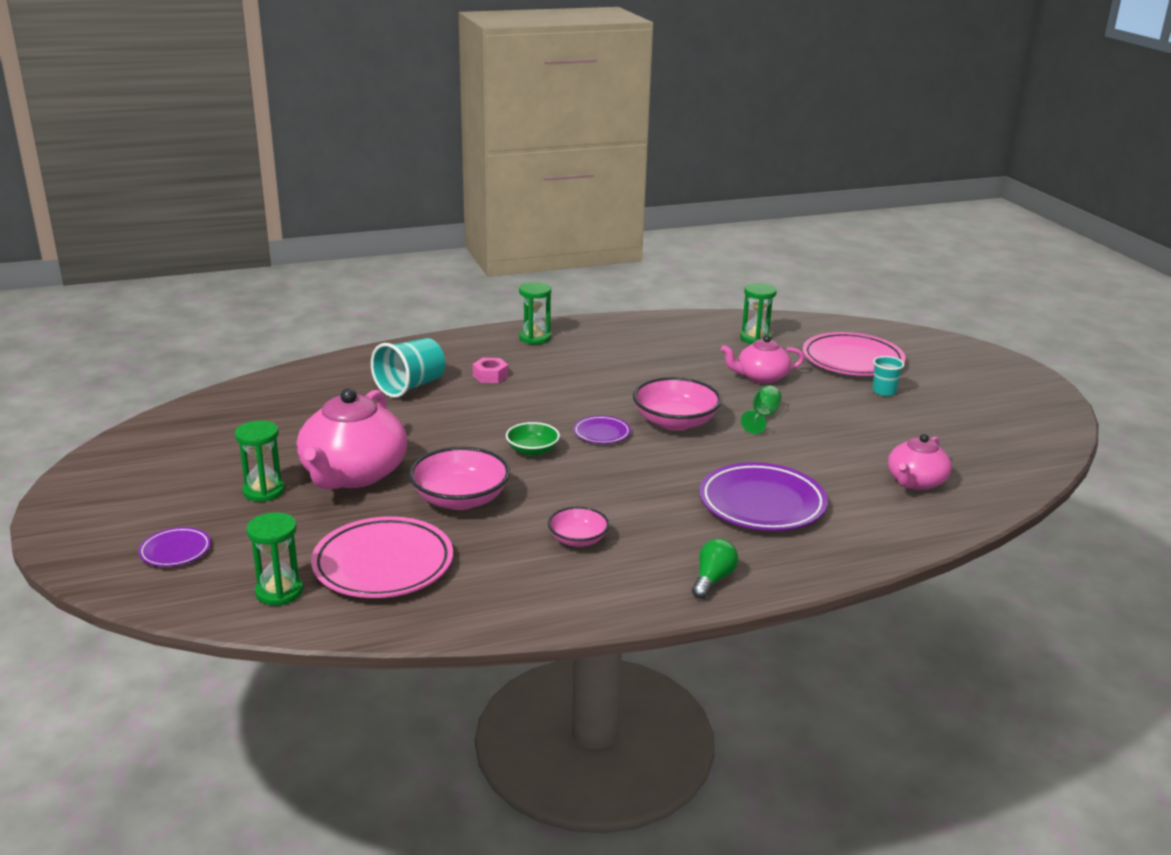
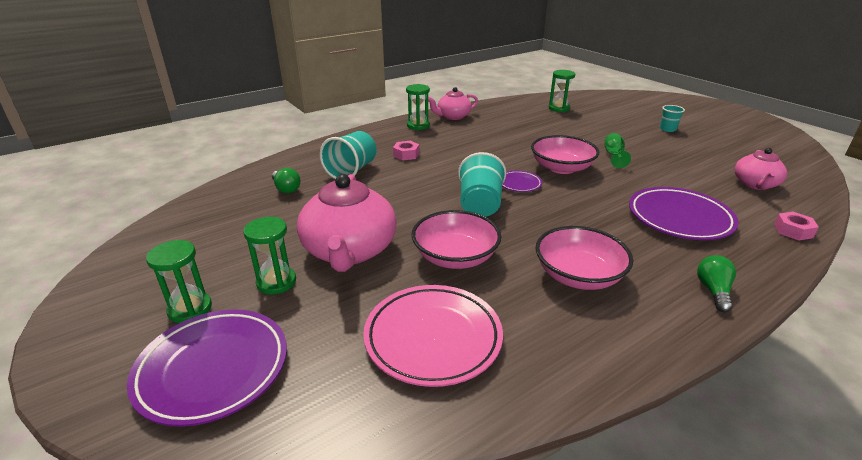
camera: 15 degrees left, 5 degrees up
purple plate [138,527,211,567] -> purple plate [127,309,287,427], size x2.00
green hourglass [247,512,303,606] -> green hourglass moved to [146,240,212,323]
green bowl [506,422,560,456] -> turquoise cup [458,152,506,217]
pink bowl [548,507,609,547] -> pink bowl [536,226,633,290], size x1.71
pink teapot [721,335,804,384] -> pink teapot moved to [428,87,478,120]
pink plate [803,332,906,376] -> none
none -> green light bulb [272,168,300,194]
none -> pink nut [774,212,819,241]

